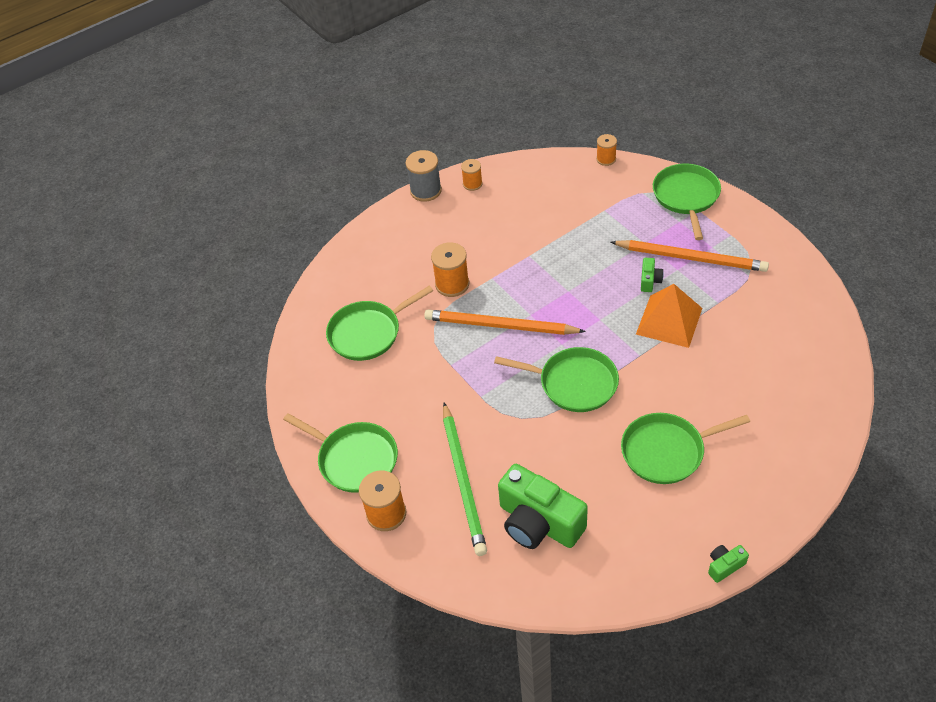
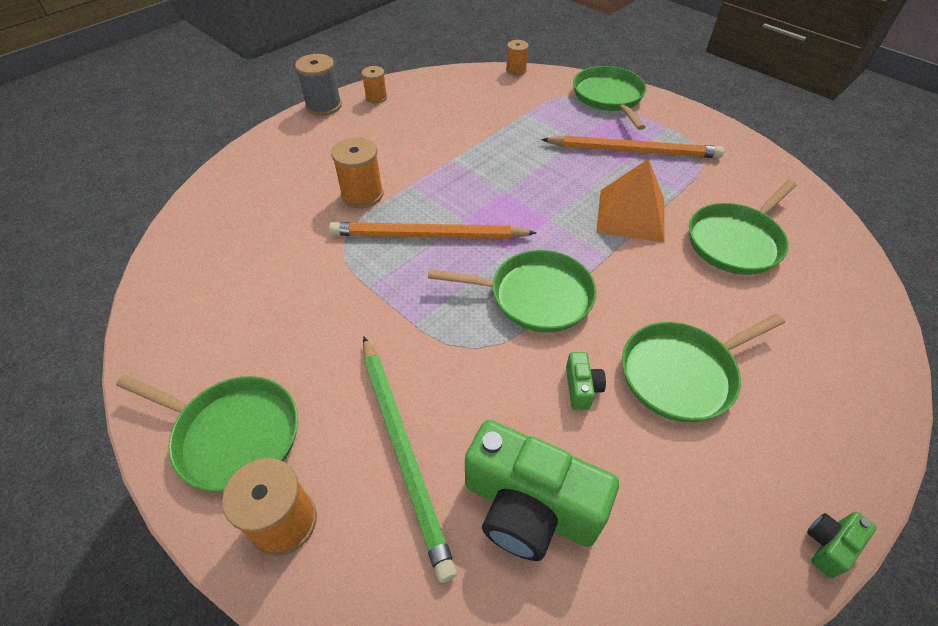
camera: 15 degrees left, 0 degrees up
green pan [326,286,433,361] -> green pan moved to [689,180,797,275]
green camera [641,258,664,292] -> green camera moved to [566,352,606,410]

